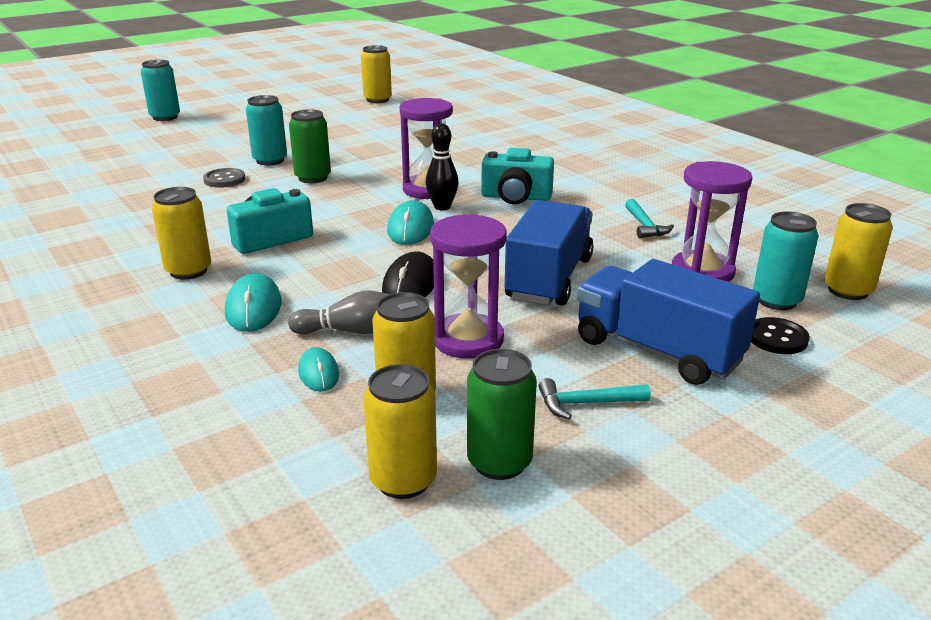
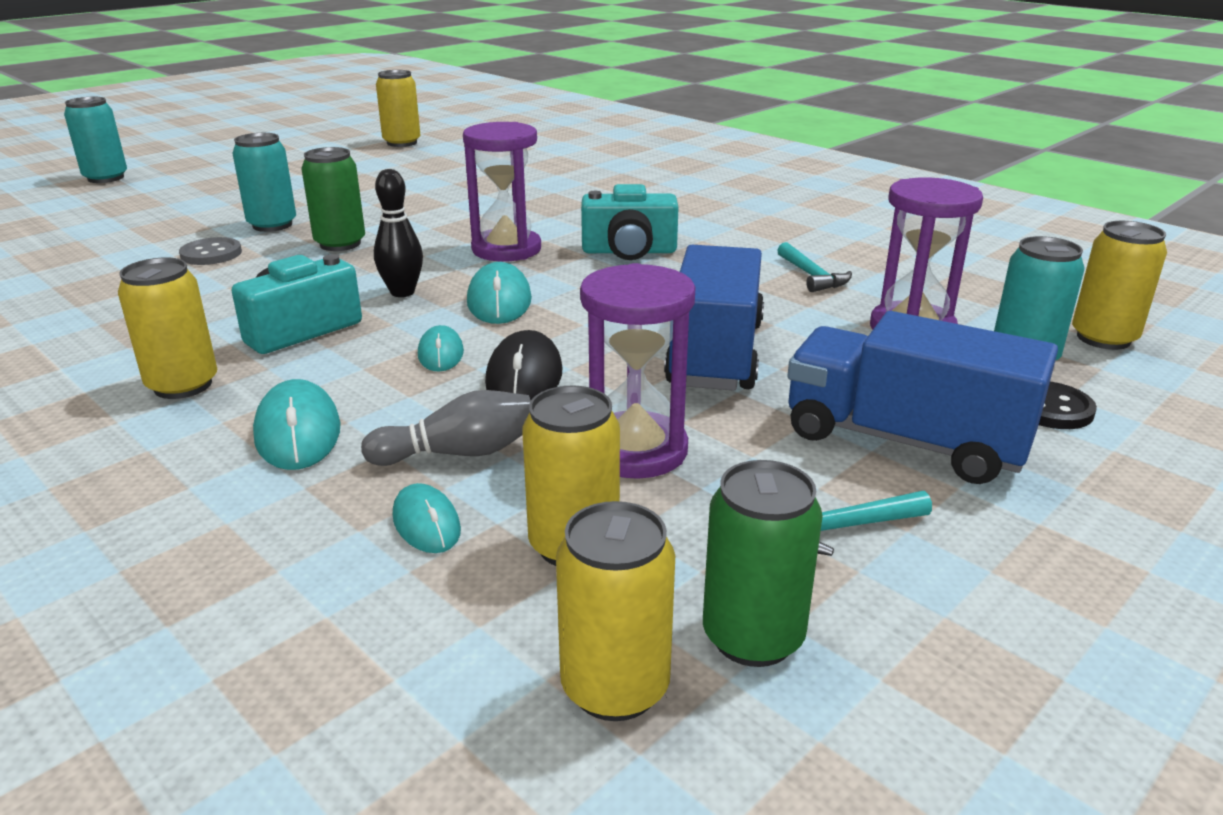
camera: 10 degrees left, 0 degrees up
black bowling pin [426,123,459,210] -> black bowling pin moved to [374,169,423,297]
none -> turquoise mouse [418,325,464,371]

